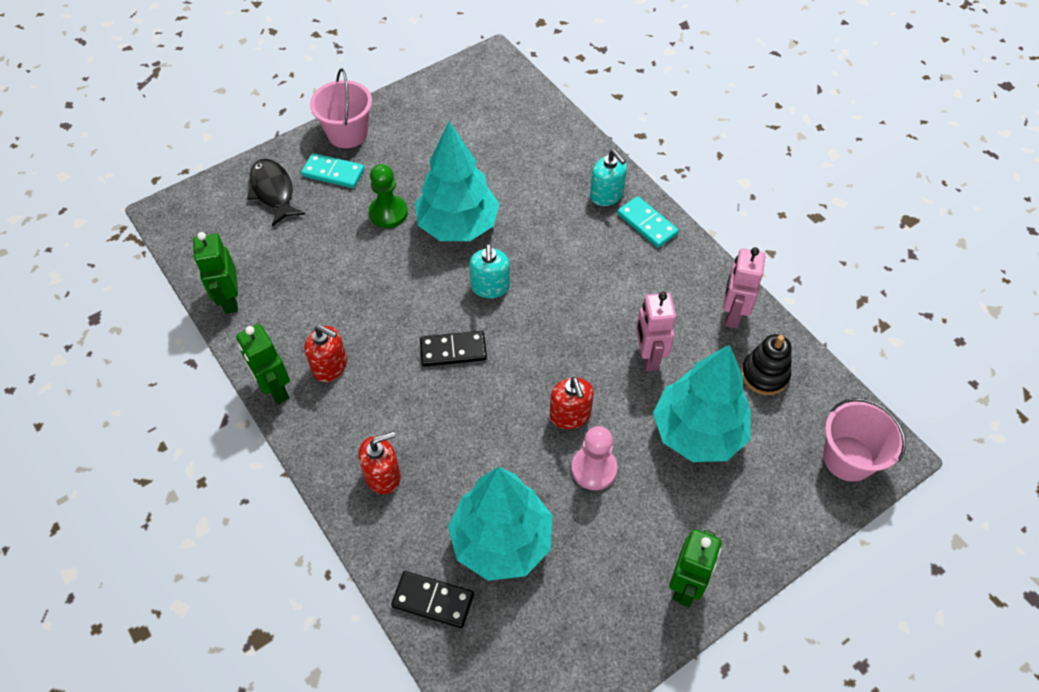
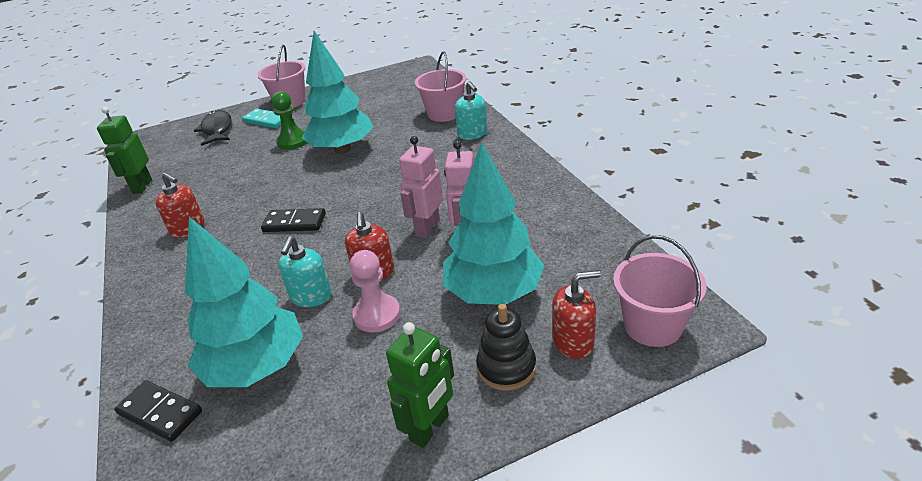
camera: 15 degrees right, 20 degrees down
green robot [236,324,290,404] -> none
red soap dispenser [358,431,401,494] -> red soap dispenser moved to [552,270,601,359]
turquoise soap dispenser [469,244,510,298] -> turquoise soap dispenser moved to [278,236,332,307]
turquoise domino [617,196,679,248] -> none
pink robot [723,247,766,329] -> pink robot moved to [399,136,443,238]
black stacking toy [741,334,792,395] -> black stacking toy moved to [476,304,536,391]
none -> pink bucket [415,51,466,122]

